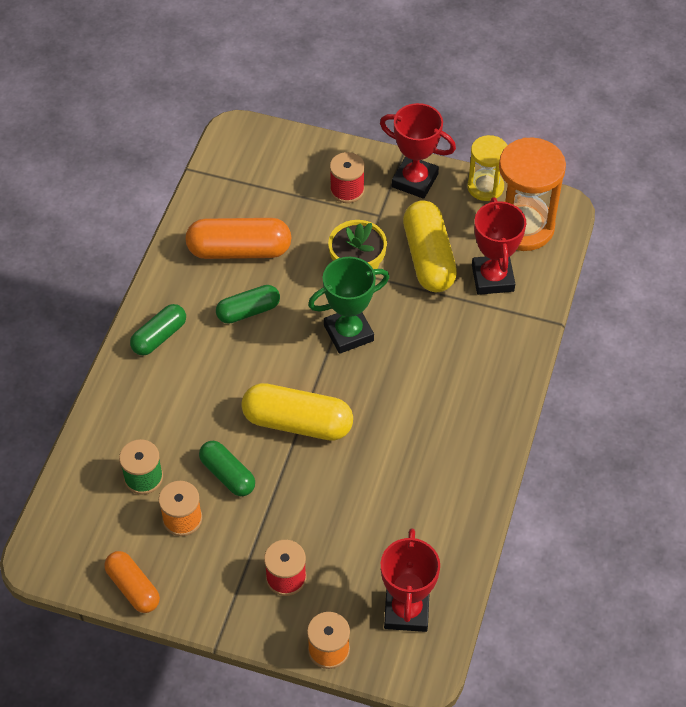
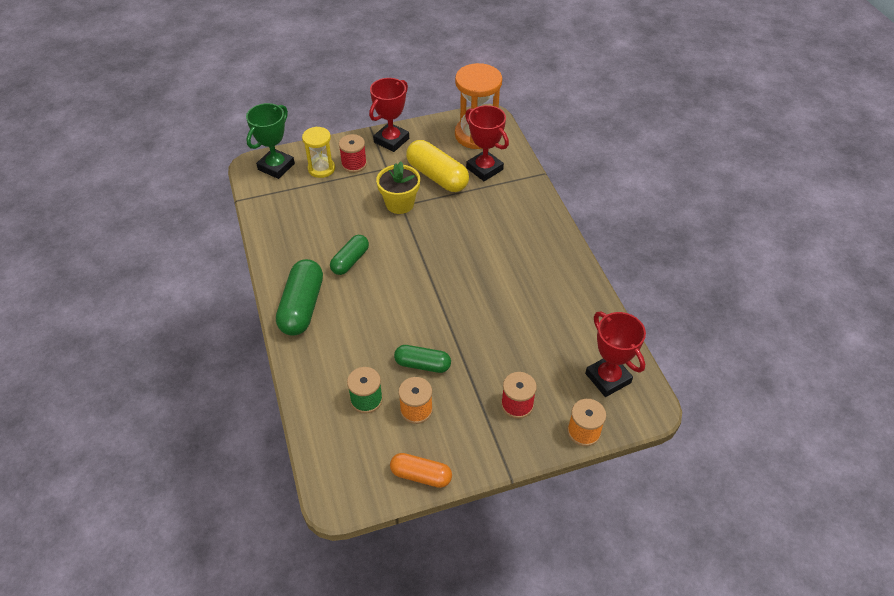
camera: 35 degrees left, 5 degrees down
green capsule [130,304,186,355] -> green capsule [276,259,323,336], size x1.61
orange capsule [185,218,292,259] -> none
yellow capsule [241,383,353,441] -> none
green trophy [308,257,389,354] -> green trophy moved to [246,103,295,179]
red trophy [380,103,456,199] -> red trophy turned 45 degrees counterclockwise [369,78,409,152]
yellow hourglass [467,135,508,201] -> yellow hourglass moved to [302,127,335,178]

